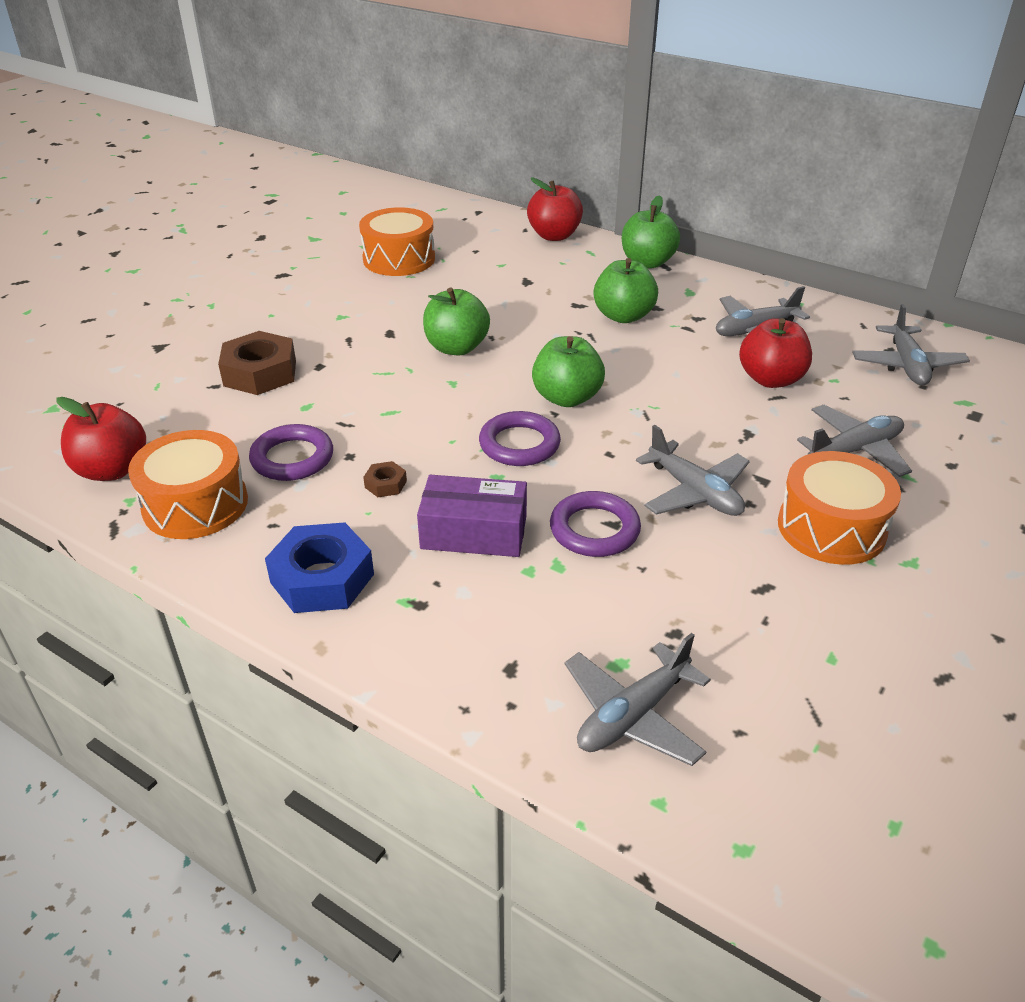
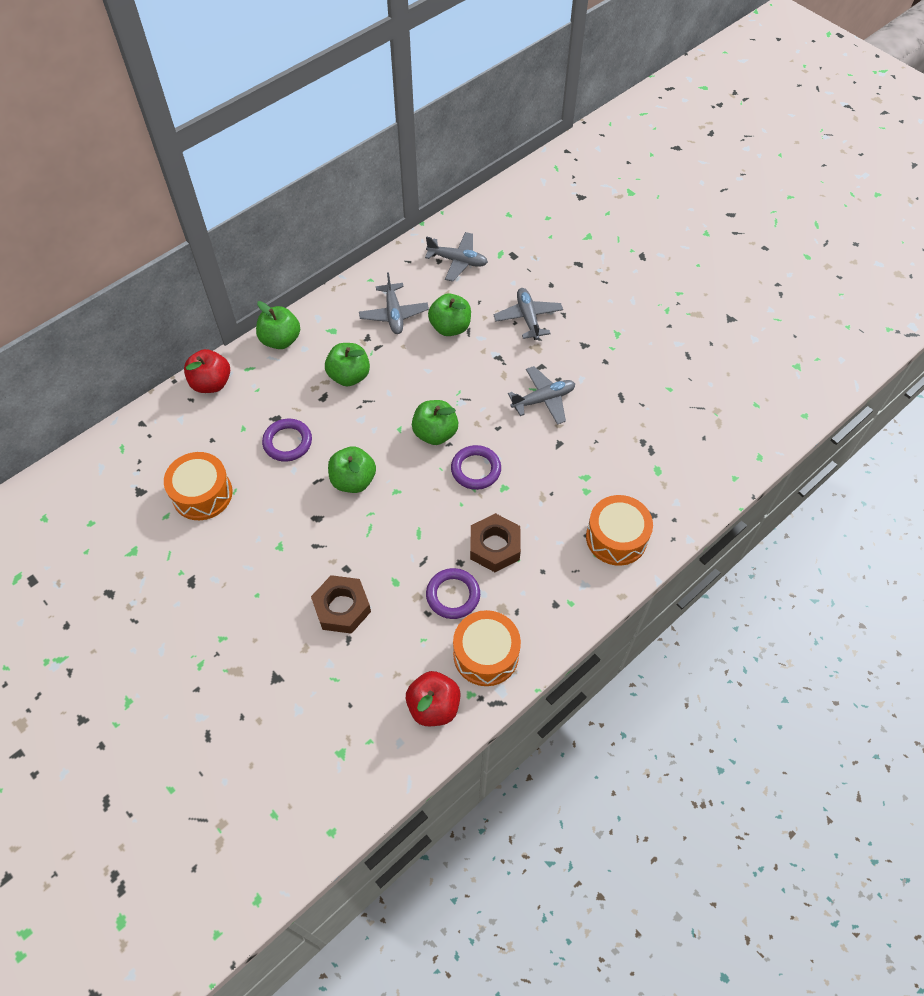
camera: 75 degrees left, 20 degrees up
blue nut [265,522,374,613] -> none
brown nut [363,461,407,497] -> brown nut [470,513,521,572], size x2.17
purple box [417,475,527,557] -> none
purple ring [550,491,641,557] -> purple ring moved to [262,419,312,462]
grey plane [565,633,711,766] -> none
red apple [739,318,812,388] -> green apple [428,293,471,336]
orange drum [778,451,901,565] -> orange drum moved to [586,495,653,566]

